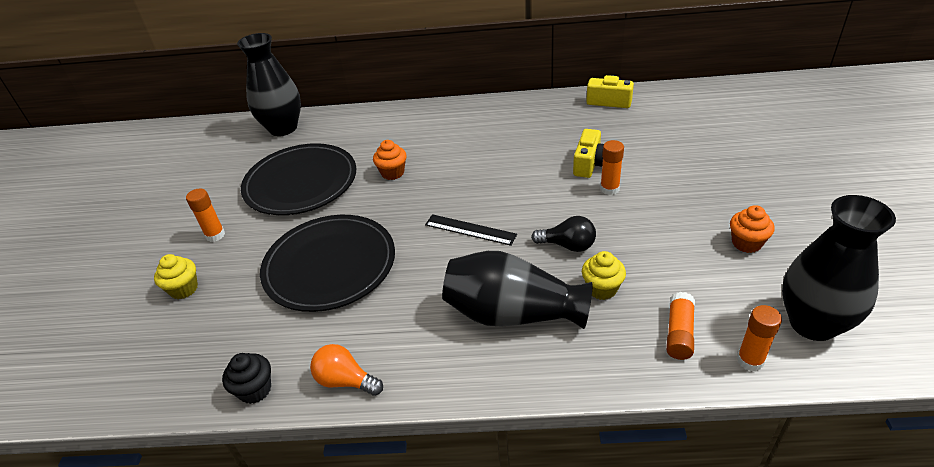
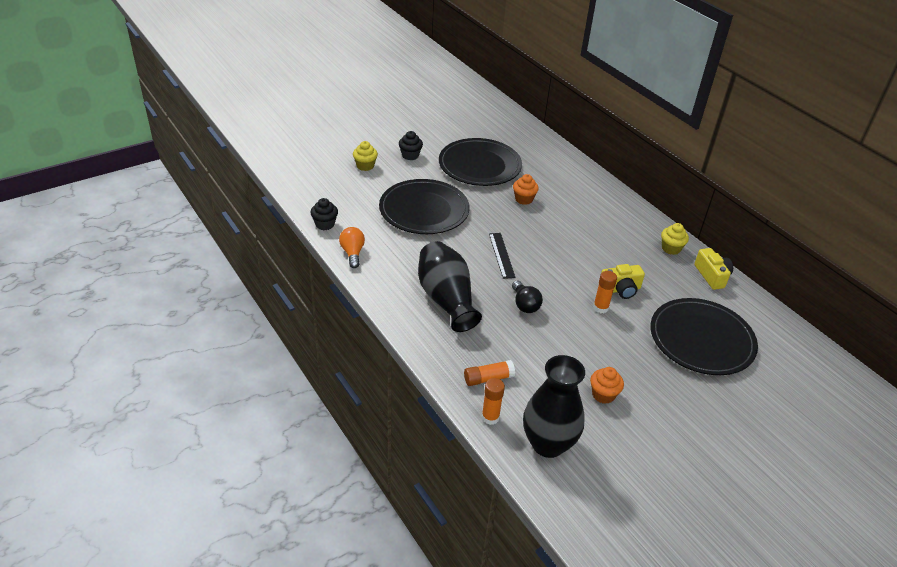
camera: 50 degrees right, 0 degrees up
orange glue stick [186,189,225,242] -> black cupcake [399,131,423,160]
black vase [237,33,301,136] -> none
yellow cupcake [582,251,626,300] -> yellow cupcake moved to [661,223,689,255]
none -> black plate [650,298,758,375]

